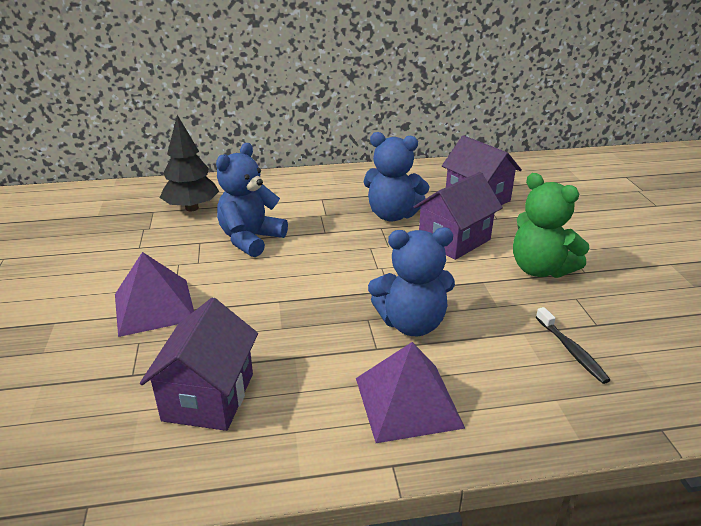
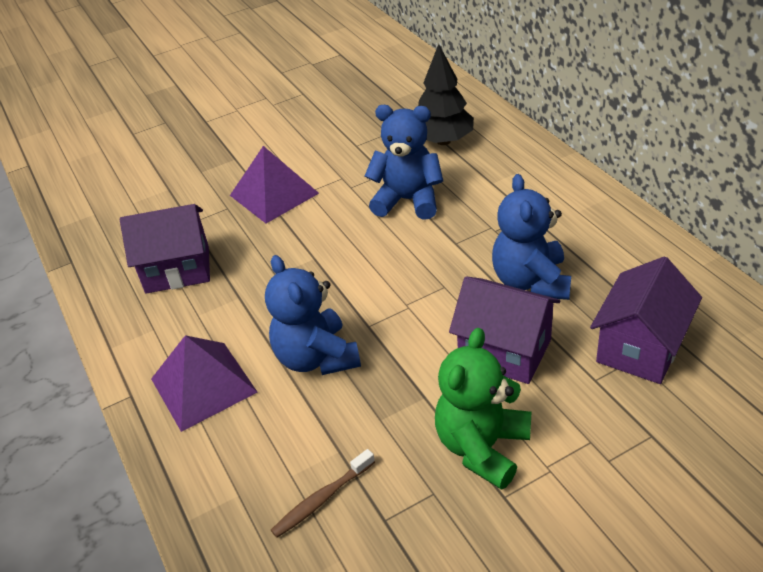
camera: 75 degrees right, 10 degrees up
black toothbrush [536,307,610,384] -> brown toothbrush [271,449,375,538]

